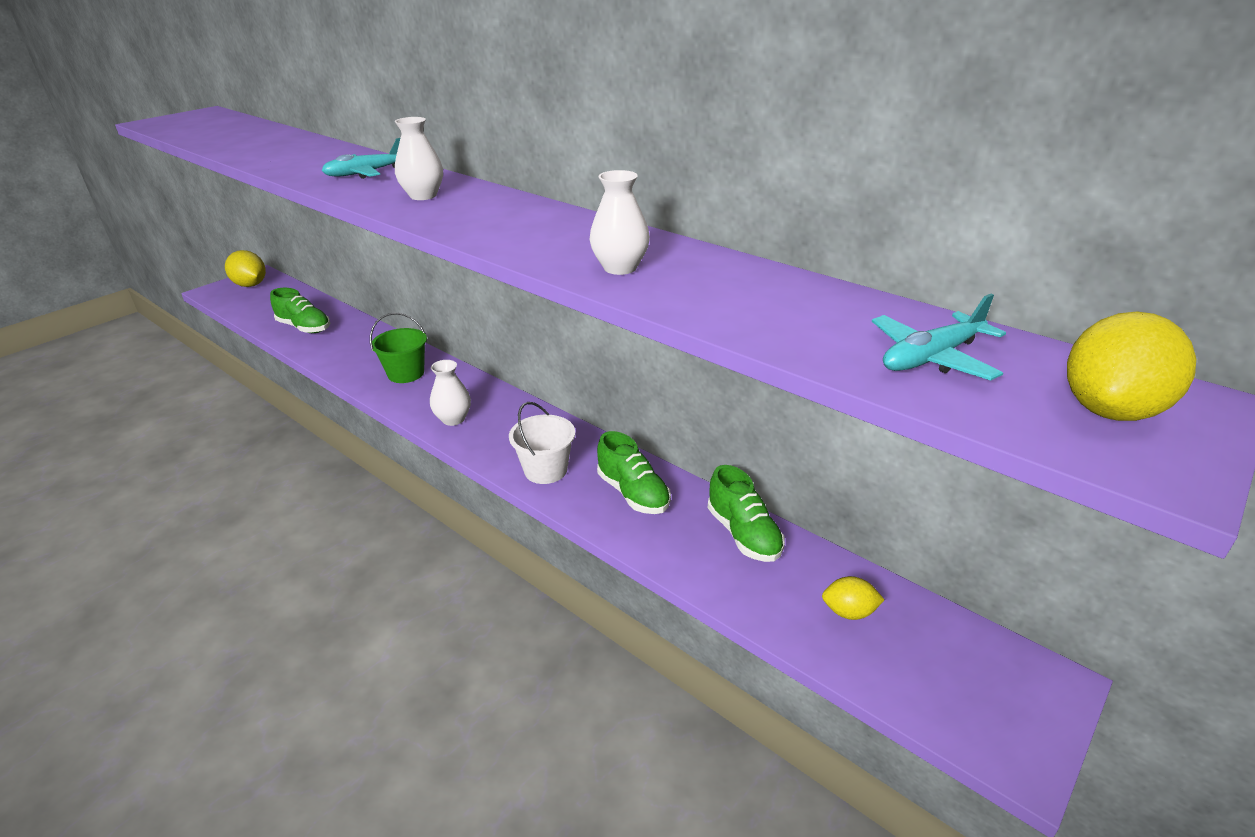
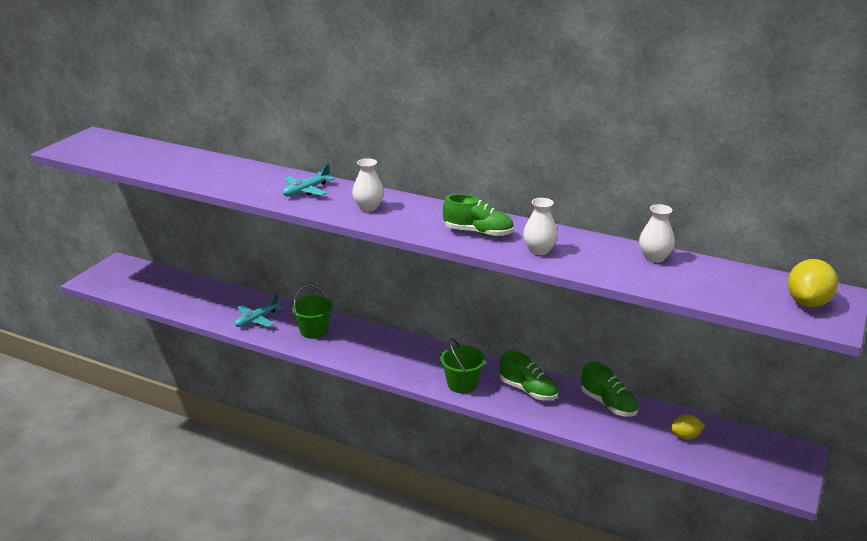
camera: 15 degrees left, 5 degrees down
yellow lemon [225,250,266,287] -> none
green shoe [270,288,331,333] -> green shoe moved to [443,194,514,237]
white vase [430,360,471,426] -> white vase moved to [639,204,675,263]
white bucket [509,402,575,484] -> green bucket [440,338,486,393]
turquoise plane [872,294,1006,381] -> turquoise plane moved to [235,294,283,327]

